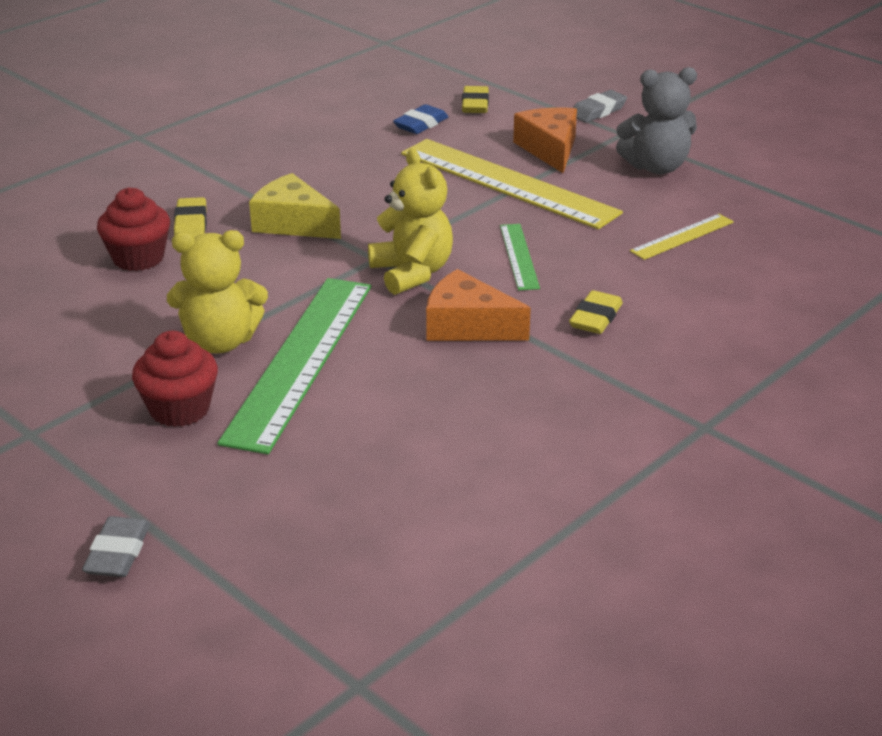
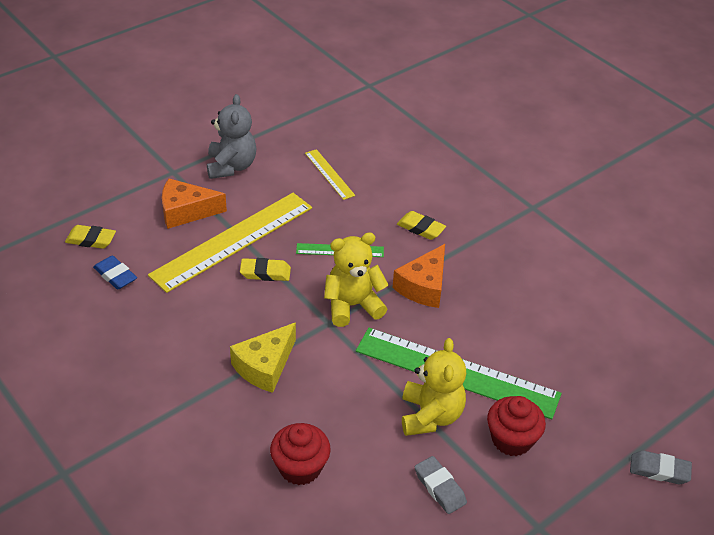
camera: 85 degrees left, 10 degrees up
yellow eraser [174,197,207,237] -> yellow eraser moved to [240,258,291,281]
grey eraser [573,90,627,123] -> grey eraser moved to [415,456,467,514]

